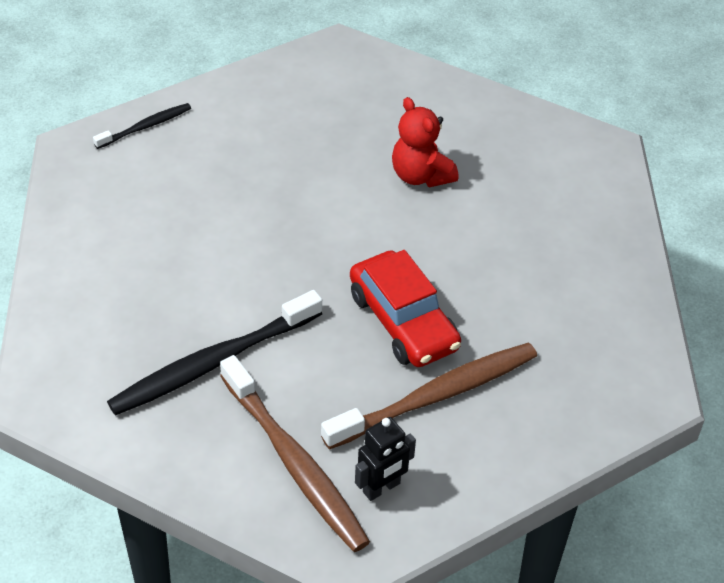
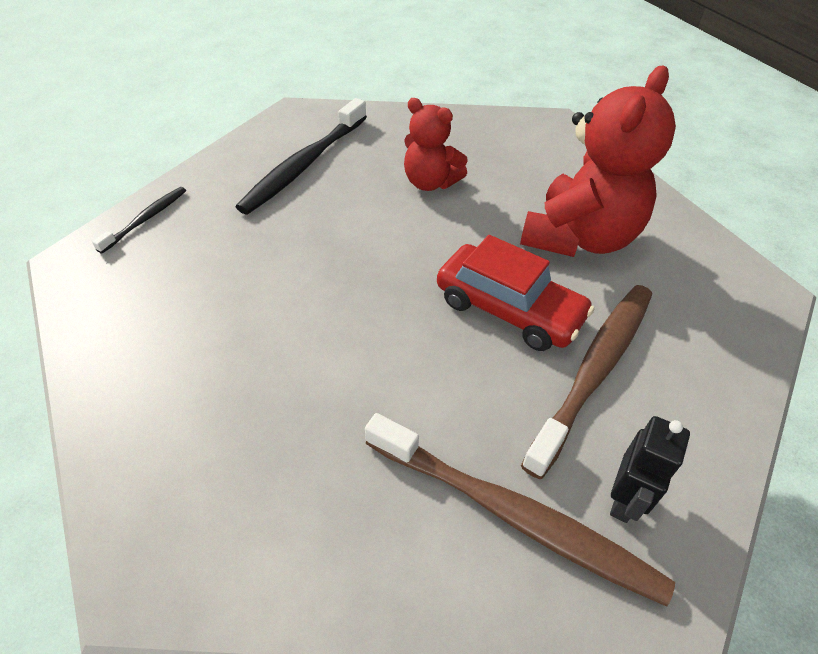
camera: 25 degrees left, 0 degrees up
black toothbrush [107,290,322,416] -> black toothbrush moved to [236,98,367,214]
none -> red teddy bear [520,65,676,257]

